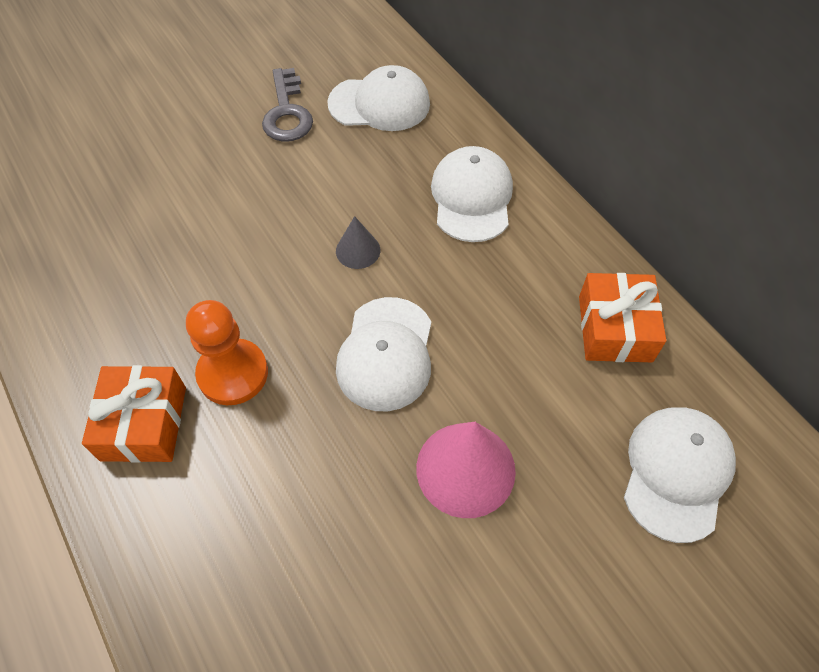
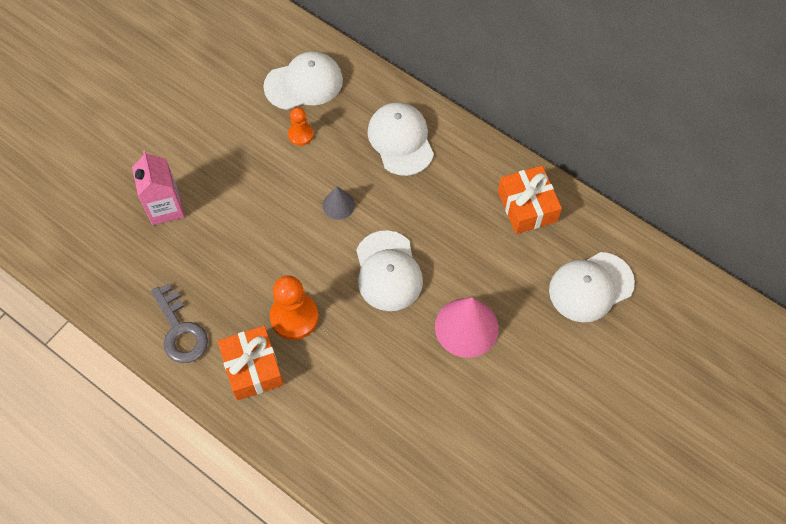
camera: 20 degrees left, 5 degrees up
grey key [262,68,313,142] -> grey key moved to [151,283,208,363]
white cap [624,407,736,543] -> white cap turned 120 degrees counterclockwise [549,252,635,323]
none -> pink carton [132,150,185,225]
none -> orange pawn [288,107,314,146]

